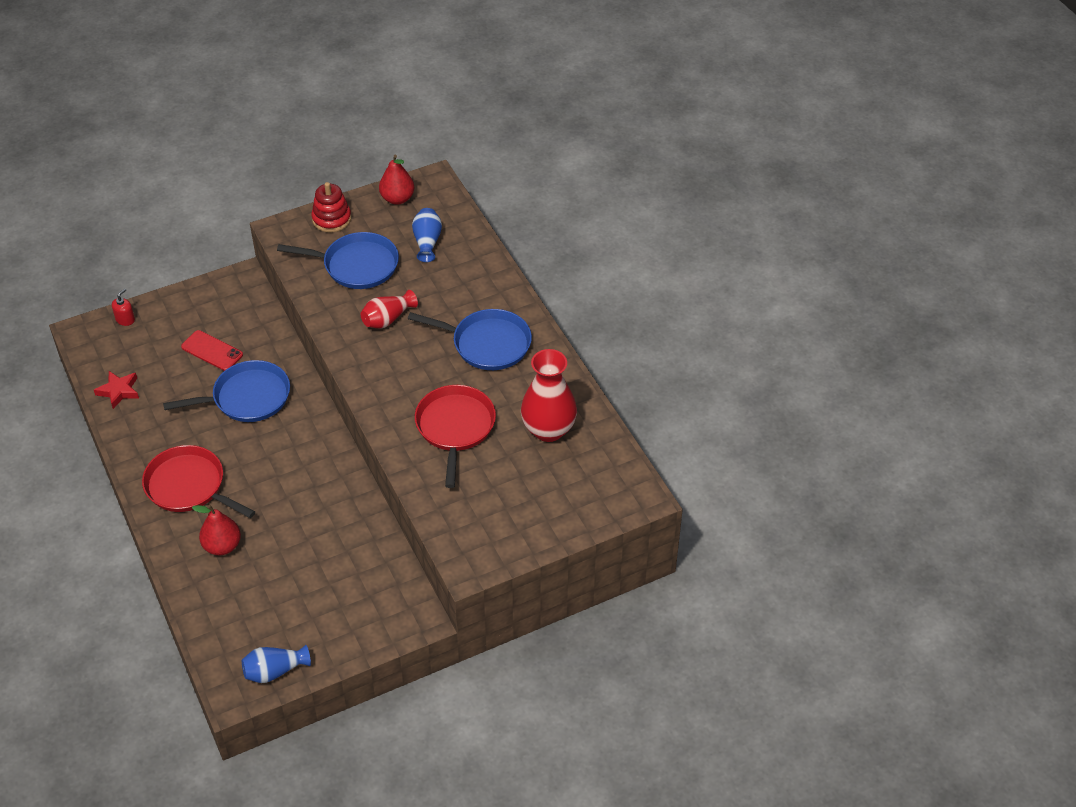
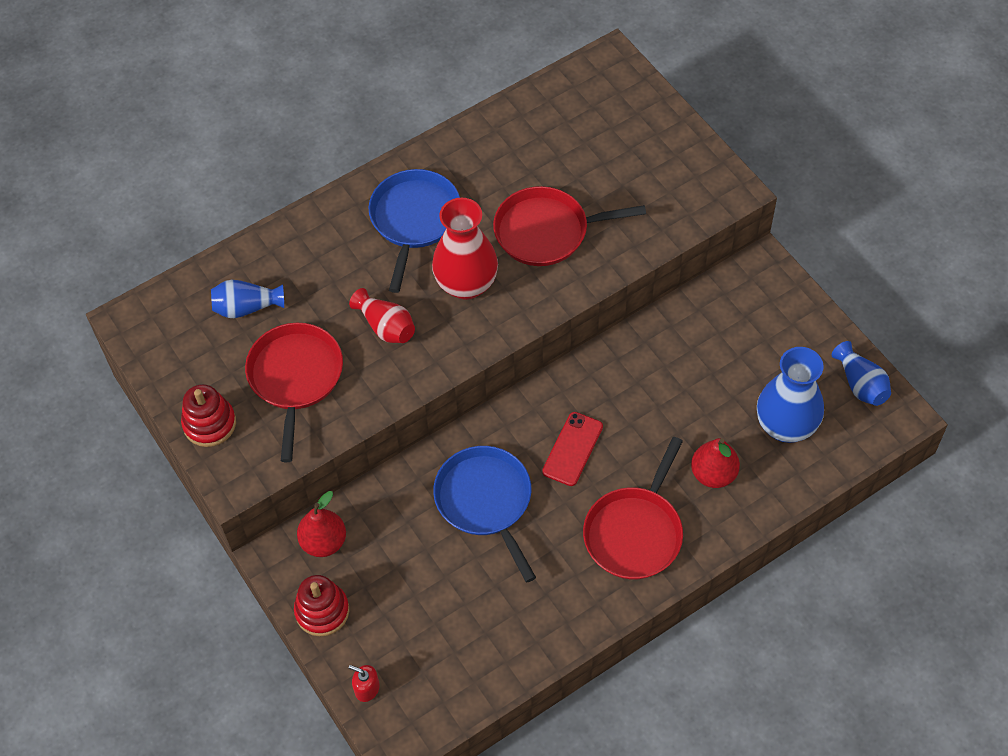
camera: 95 degrees left, 10 degrees up
red star [94,371,139,409] -> none
red phone [181,330,243,371] -> red phone moved to [542,412,603,486]
blue pan [277,232,399,289] -> red pan [245,323,343,462]
red pear [379,155,414,205] -> red pear moved to [297,491,346,557]
red vase [521,349,577,442] -> red vase moved to [432,198,498,300]
none -> red stacking toy [294,575,349,636]
none -> blue vase [757,347,824,443]

